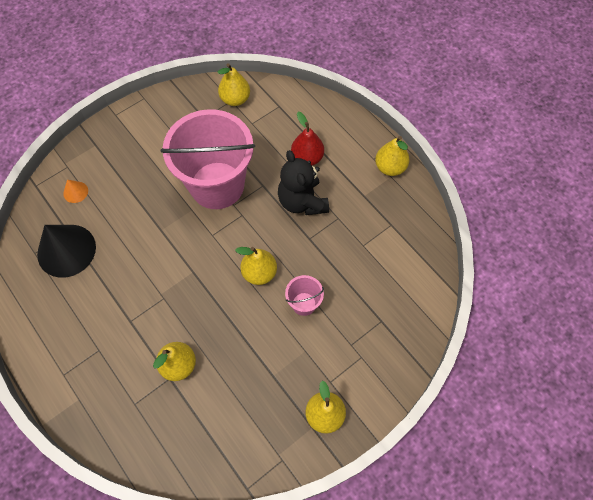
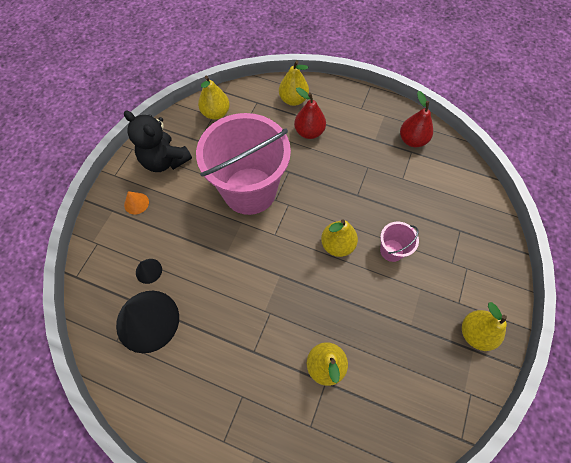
camera: 30 degrees left, 0 degrees up
orange cone [63,180,88,203] -> orange cone moved to [124,191,149,215]
black teddy bear [278,150,329,215] -> black teddy bear moved to [124,111,192,172]
yellow pear [375,136,409,176] -> yellow pear moved to [279,60,309,106]
none -> black cone [136,259,162,284]
none -> red pear [400,91,433,147]

